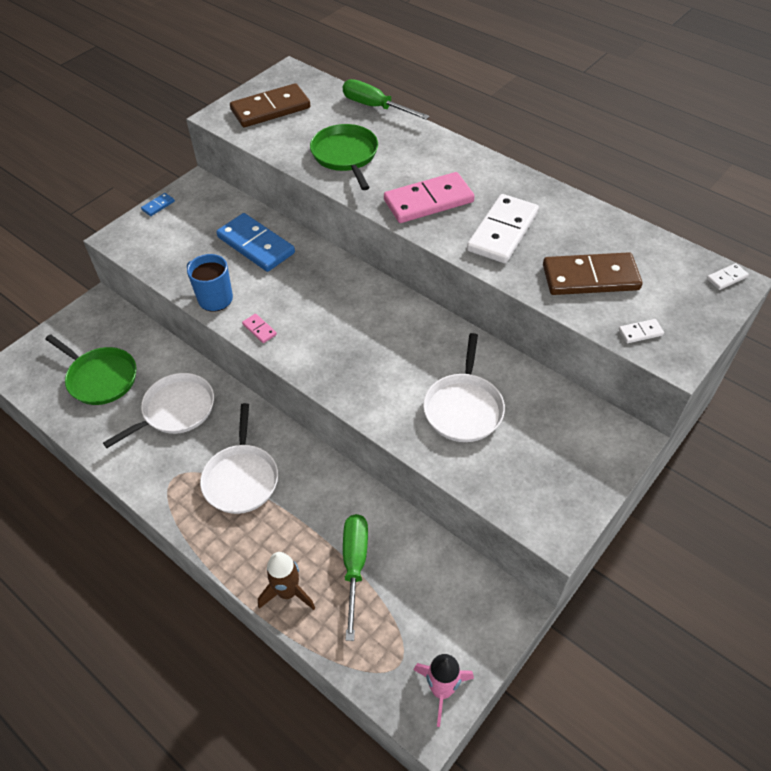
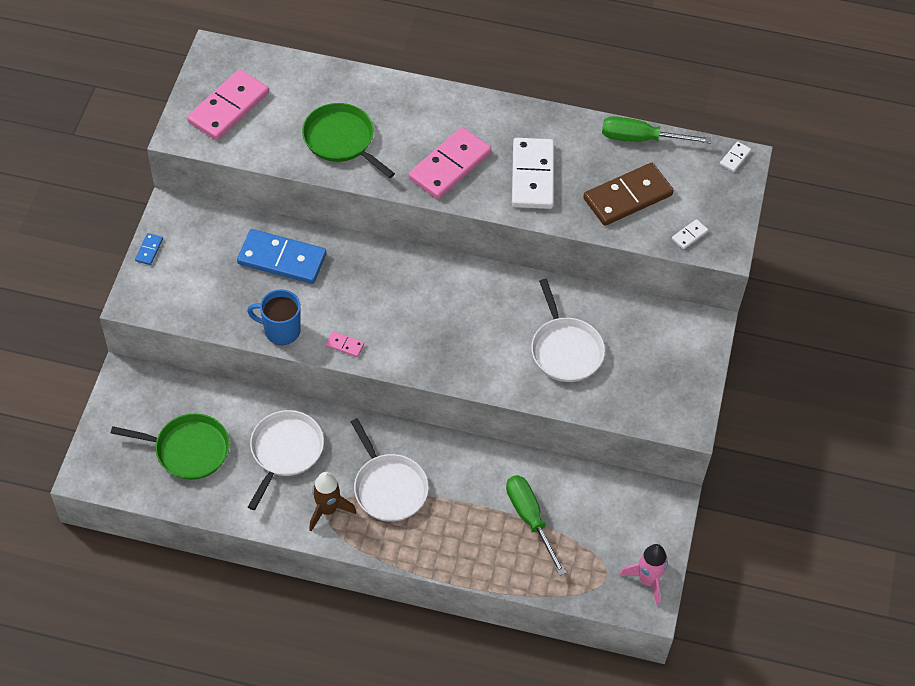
camera: 30 degrees left, 5 degrees up
brown domino [230,83,311,127] -> pink domino [187,69,269,140]
brown rocket [258,552,315,610] -> brown rocket moved to [309,472,356,531]
green screwdriver [343,79,430,120] -> green screwdriver moved to [602,116,711,144]

